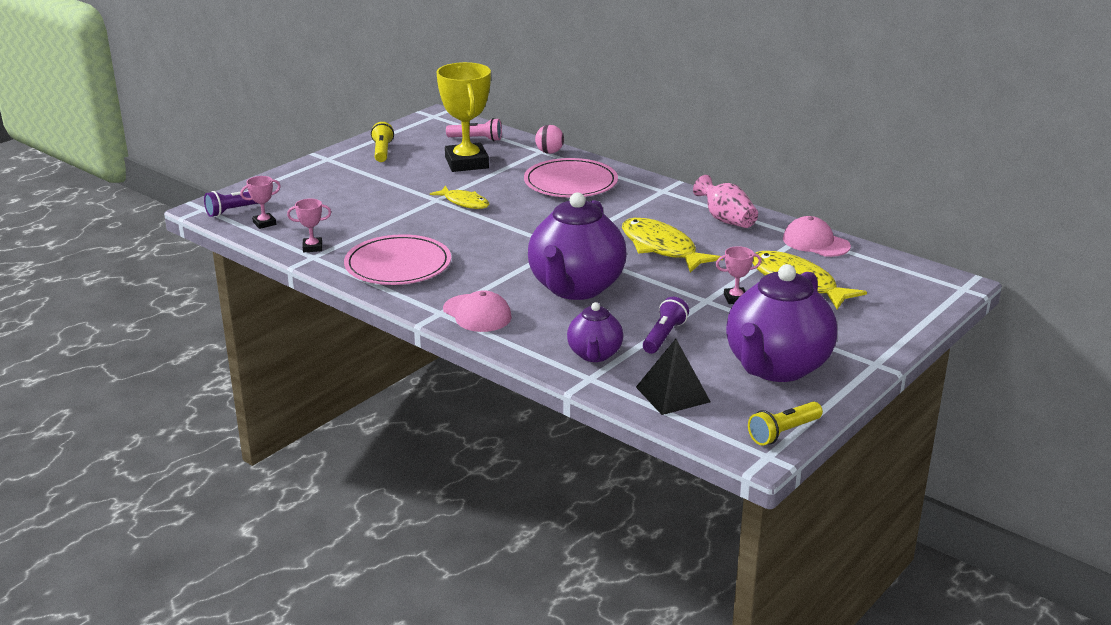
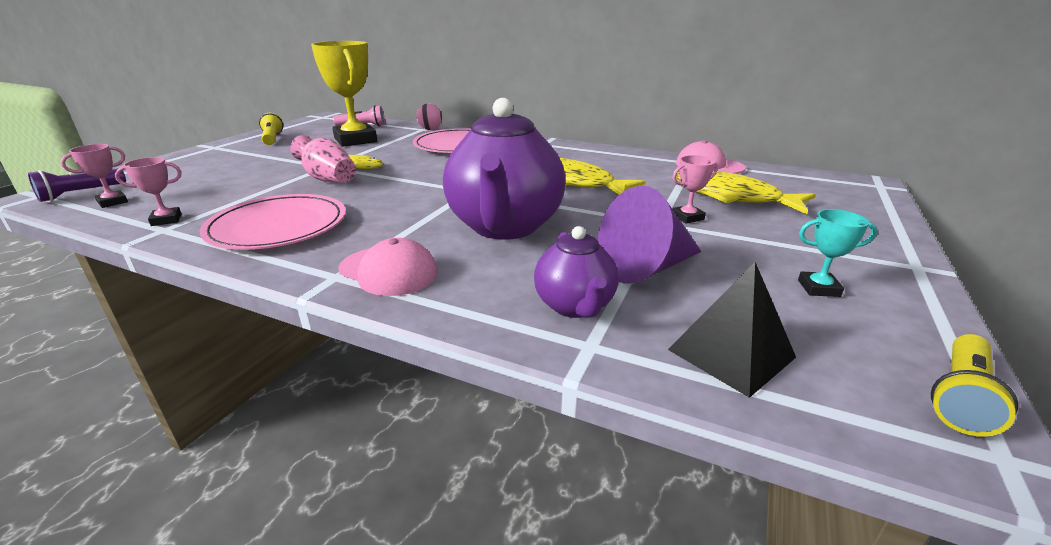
camera: 15 degrees left, 0 degrees up
purple flashlight [643,297,689,354] -> purple cone [598,186,701,284]
pink vase [693,175,758,228] -> pink vase moved to [290,135,356,183]
purple teapot [726,264,837,382] -> turquoise trophy [798,209,877,297]

